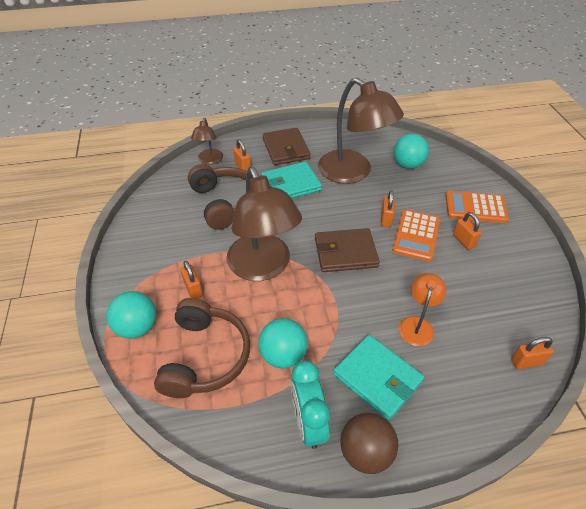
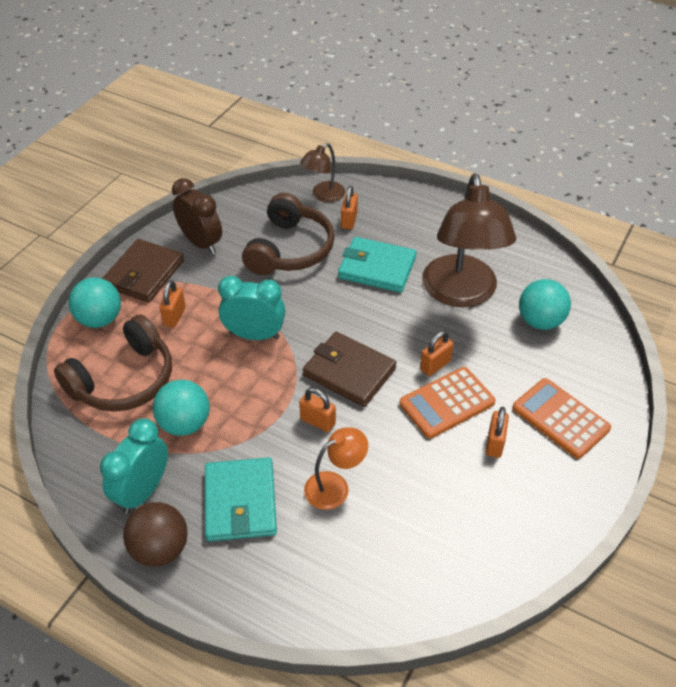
camera: 40 degrees right, 0 degrees up
brown lamp [227,167,302,281] -> turquoise clock [218,276,285,340]
brown wallet [263,128,311,165] -> brown wallet moved to [102,239,184,302]
orange padlock [511,337,554,369] -> orange padlock moved to [299,388,336,432]
none -> brown clock [172,178,222,254]

